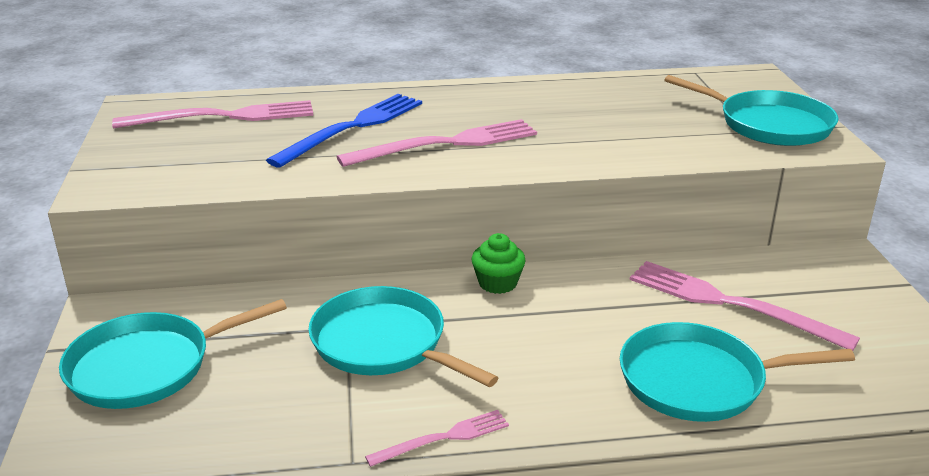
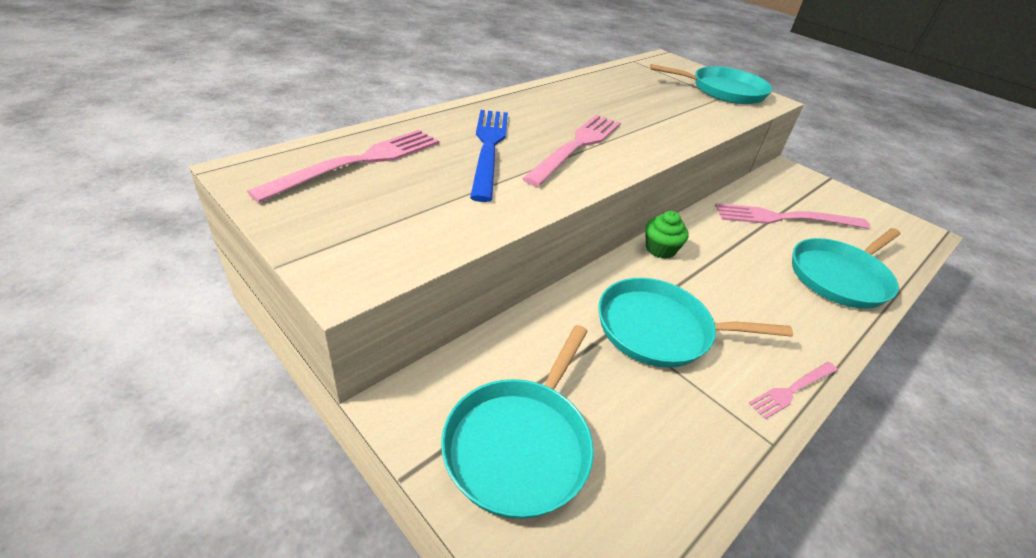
camera: 40 degrees left, 10 degrees up
pink fork [365,410,509,467] -> pink fork turned 150 degrees counterclockwise [748,362,838,419]

